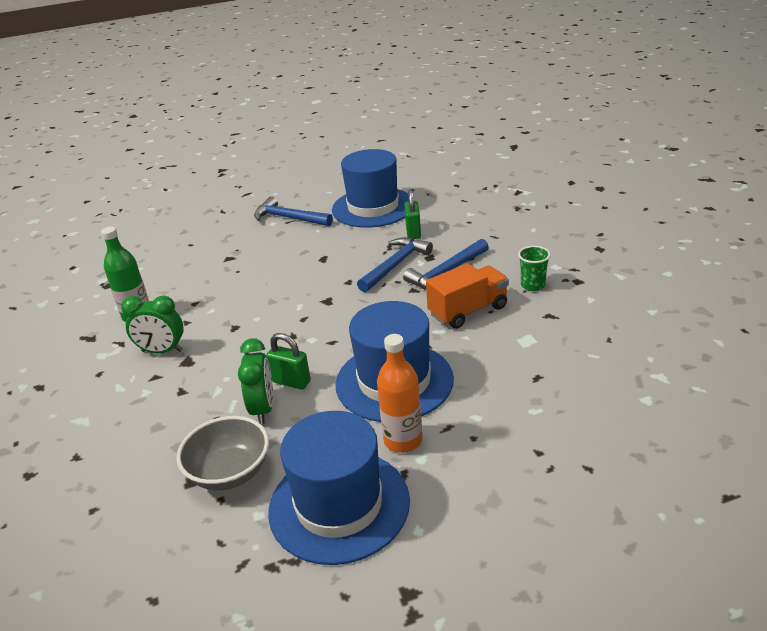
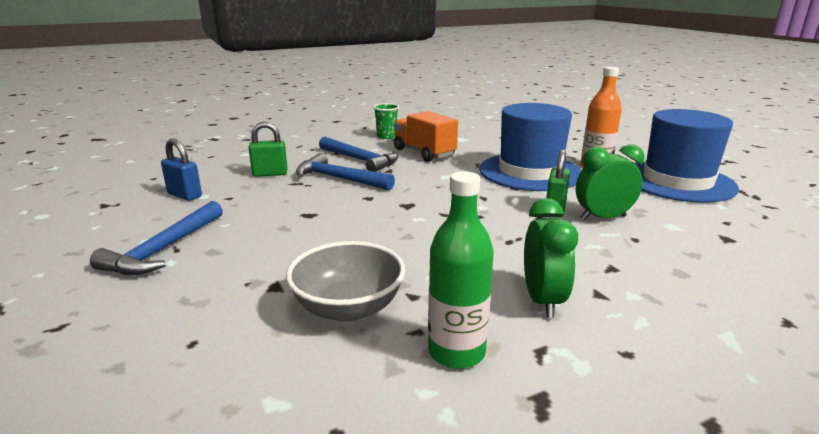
camera: 100 degrees left, 10 degrees down
grey bowl [176,416,269,491] -> grey bowl moved to [286,241,405,322]
blue hat [332,149,409,228] -> blue padlock [161,138,202,201]

